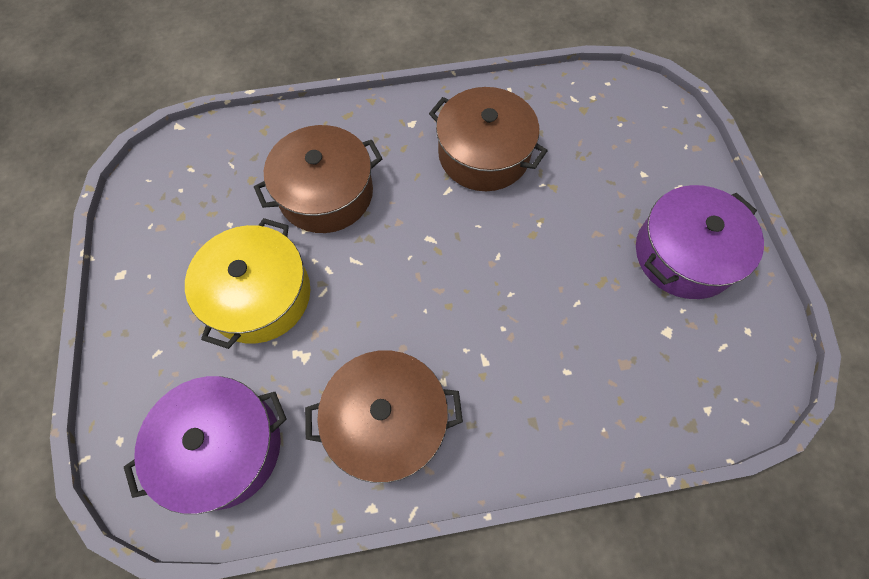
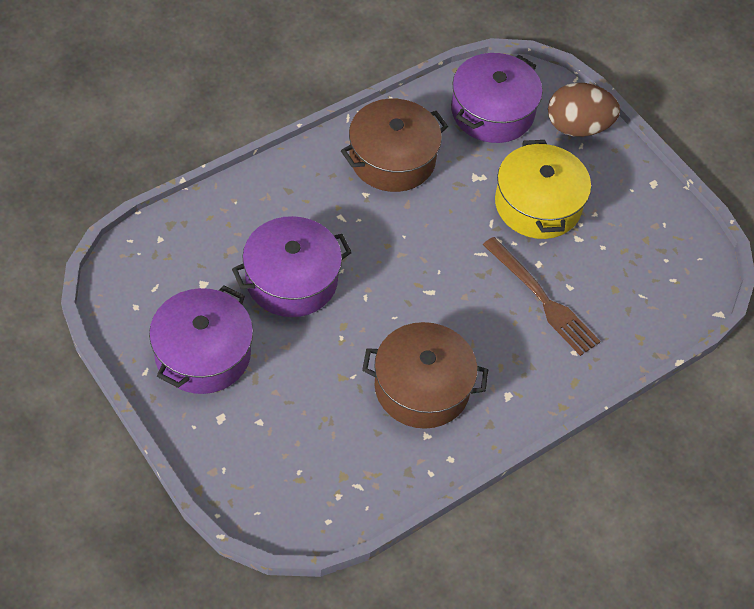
camera: 150 degrees right, 10 degrees down
brown pot [254,125,383,233] -> brown fork [483,237,601,356]
none -> purple pot [232,216,352,317]
none -> brown egg [548,83,620,137]

